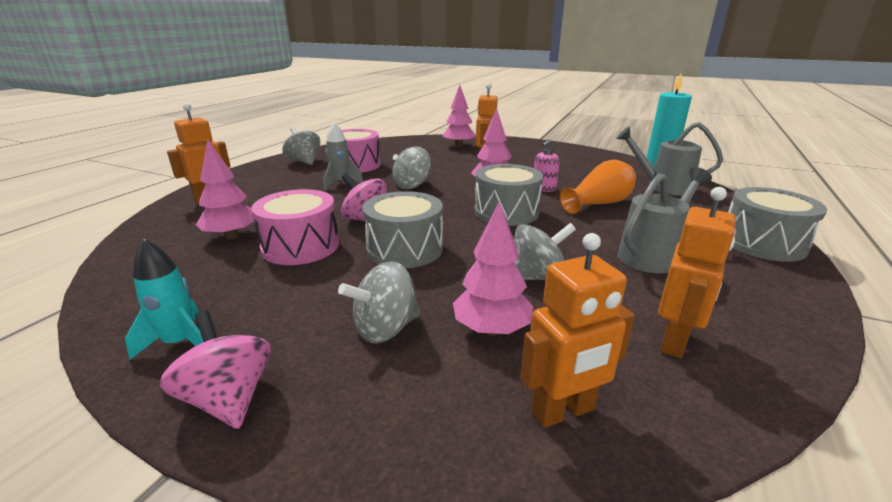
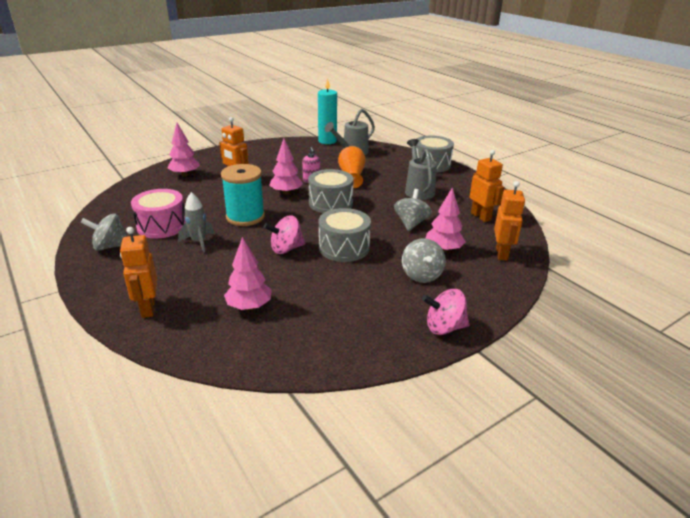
camera: 60 degrees left, 5 degrees up
turquoise rocket [125,239,203,360] -> none
pink drum [251,189,339,265] -> none
grey spinning top [392,147,431,189] -> turquoise spool [221,164,265,226]

